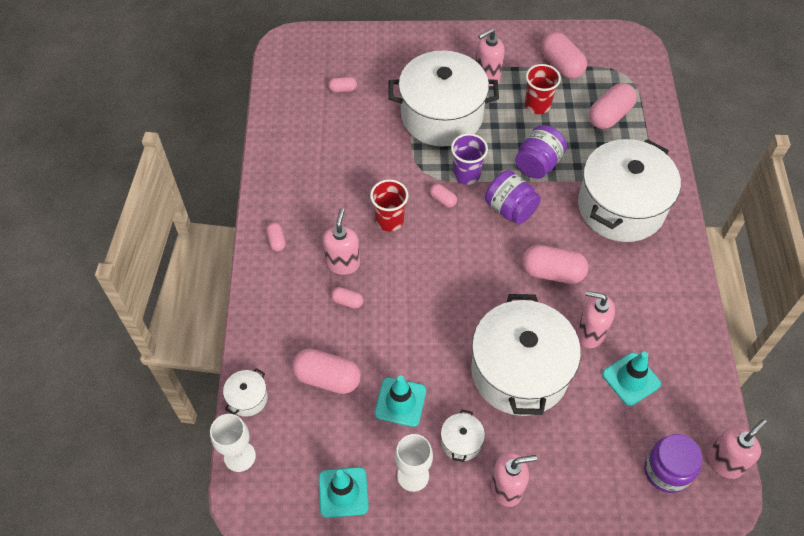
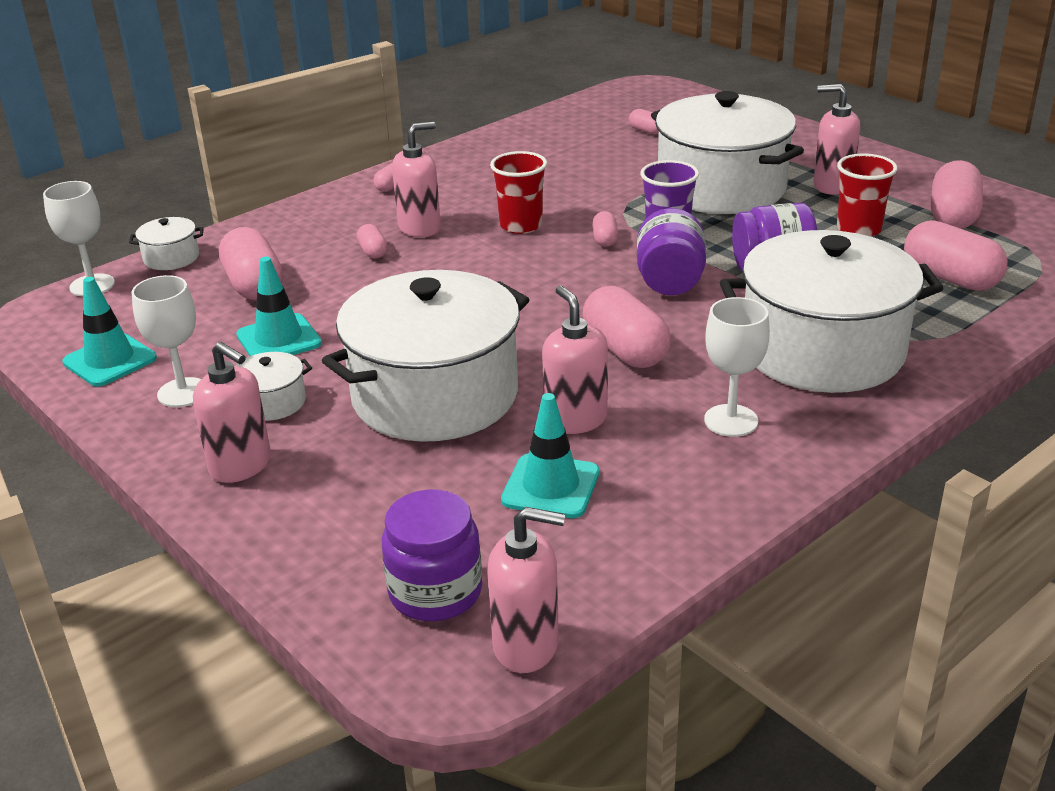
camera: 50 degrees right, 25 degrees down
pink capsule [589,83,637,129] -> pink capsule turned 45 degrees clockwise [904,220,1008,291]
none -> white goblet [704,297,770,437]

